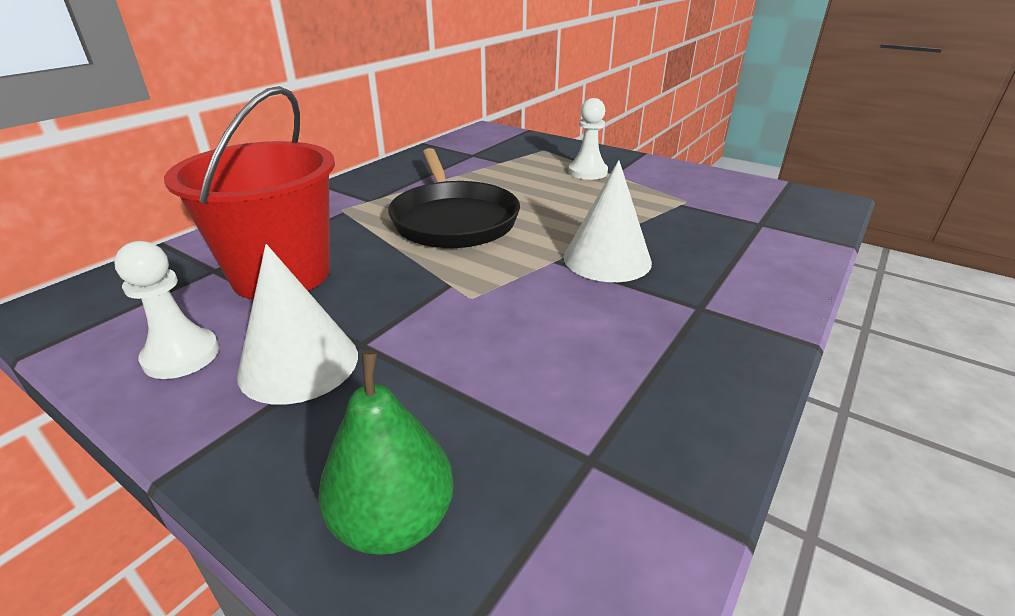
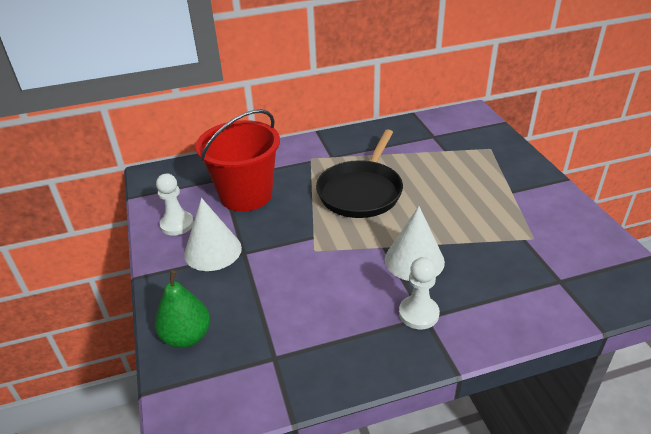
camera: 40 degrees right, 5 degrees up
white pawn [568,98,608,180] -> white pawn moved to [399,257,440,329]

